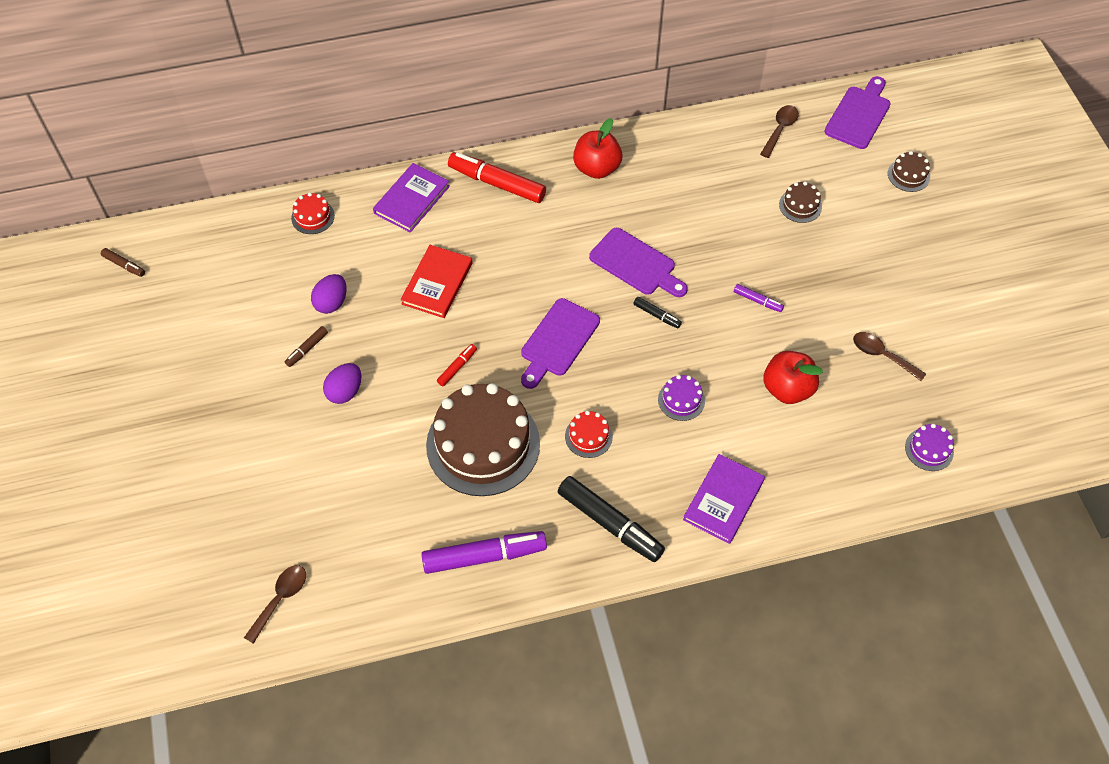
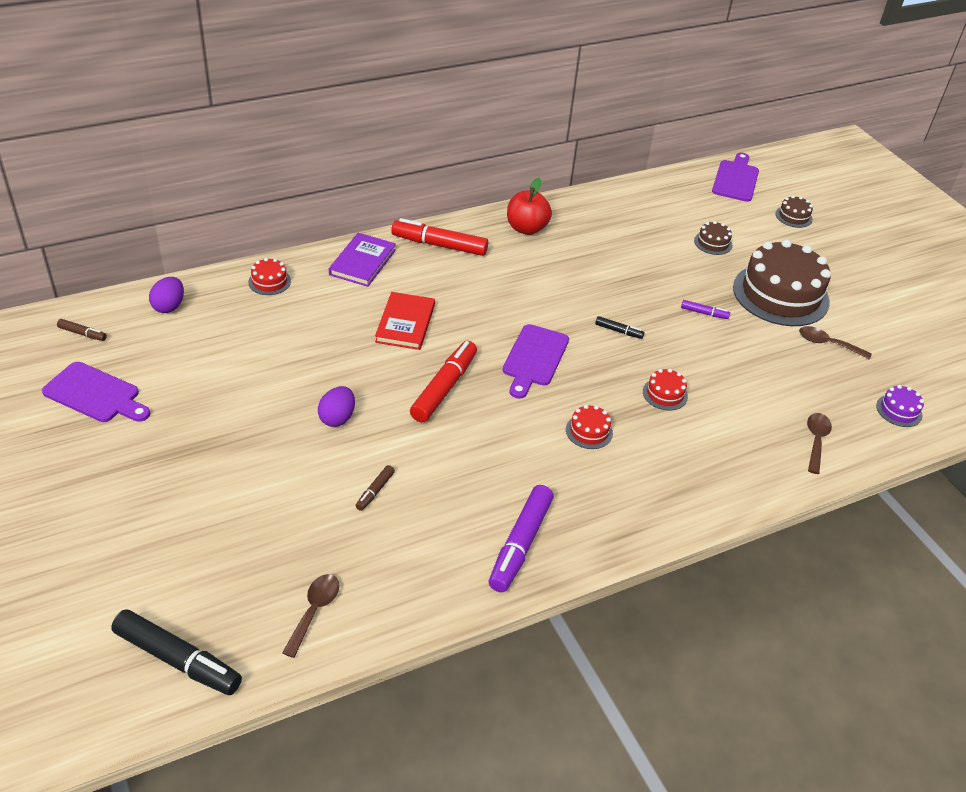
camera: 15 degrees left, 15 degrees down
brown marker [285,326,328,367] -> brown marker moved to [356,465,395,511]
purple egg [311,274,347,314] -> purple egg moved to [149,277,184,313]
purple marker [421,531,547,574] -> purple marker turned 135 degrees clockwise [489,485,554,592]
brown cake [426,383,540,496] -> brown cake moved to [733,239,831,326]
red marker [437,344,477,386] -> red marker [410,341,477,422], size x2.11
black marker [558,476,665,562] -> black marker moved to [111,609,242,695]
purple cutting board [589,228,688,297] -> purple cutting board moved to [42,362,150,422]
purple cake [658,375,705,421] -> red cake [643,369,688,410]
purple book [683,454,765,544] -> none
brown spoon [760,105,799,158] -> brown spoon moved to [807,413,832,474]
red apple [763,351,823,404] -> none

